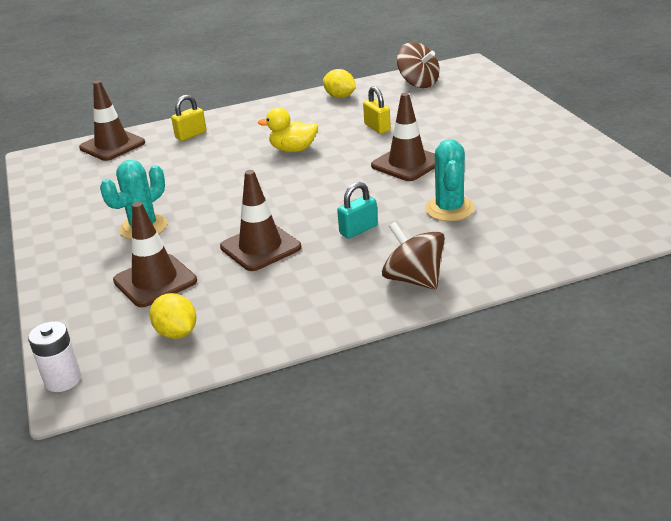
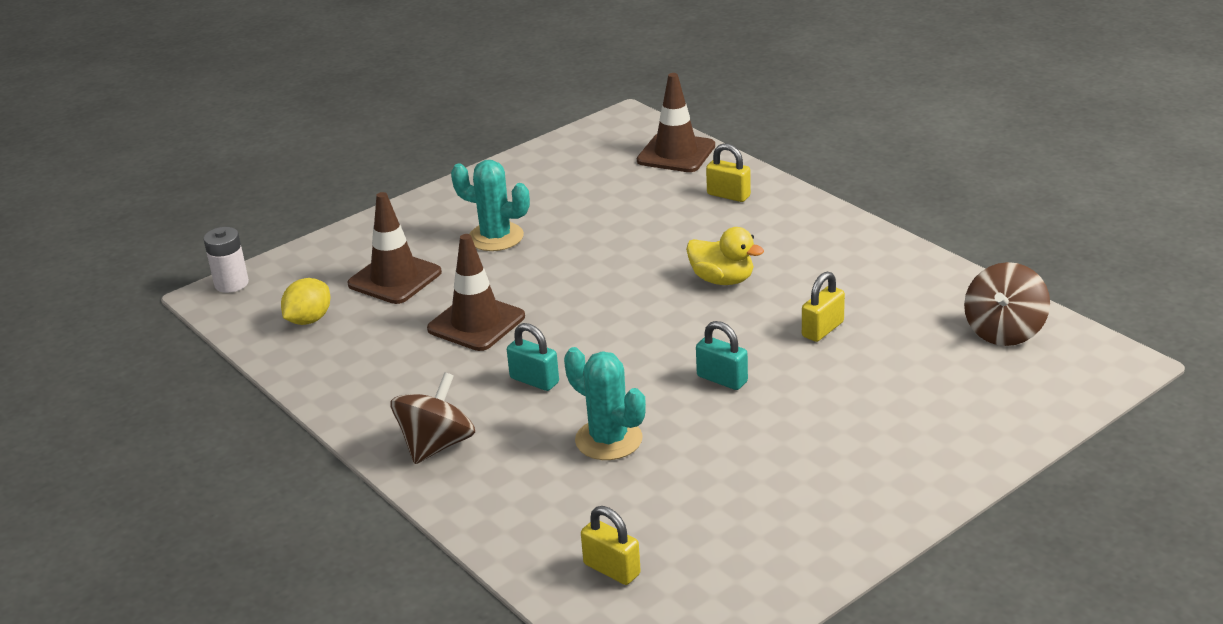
camera: 70 degrees right, 0 degrees up
yellow duck [258,107,318,152] -> yellow duck turned 135 degrees clockwise [686,227,764,285]
yellow lemon [323,69,356,98] -> none
brown traffic cone [371,93,435,181] -> turquoise padlock [696,321,748,390]
turquoise cactus [425,139,475,221] -> turquoise cactus turned 60 degrees clockwise [564,347,646,460]
none -> yellow padlock [581,506,641,585]

